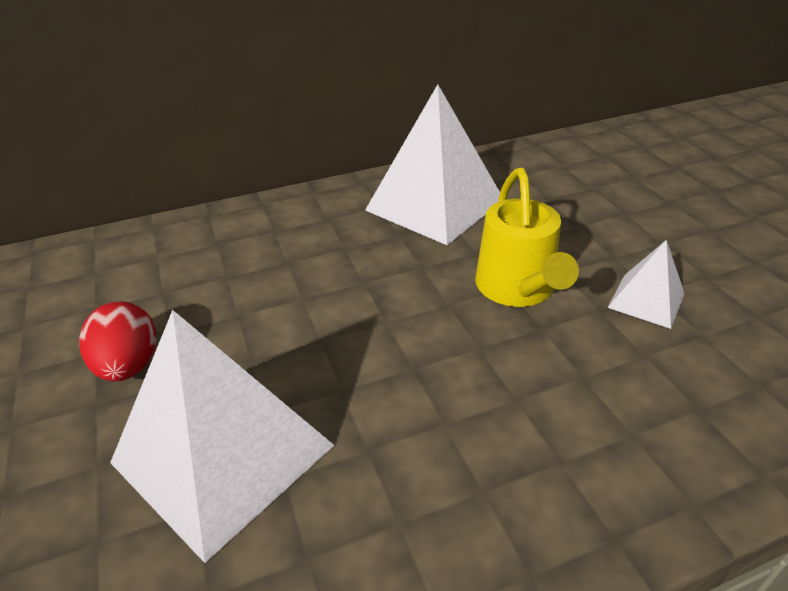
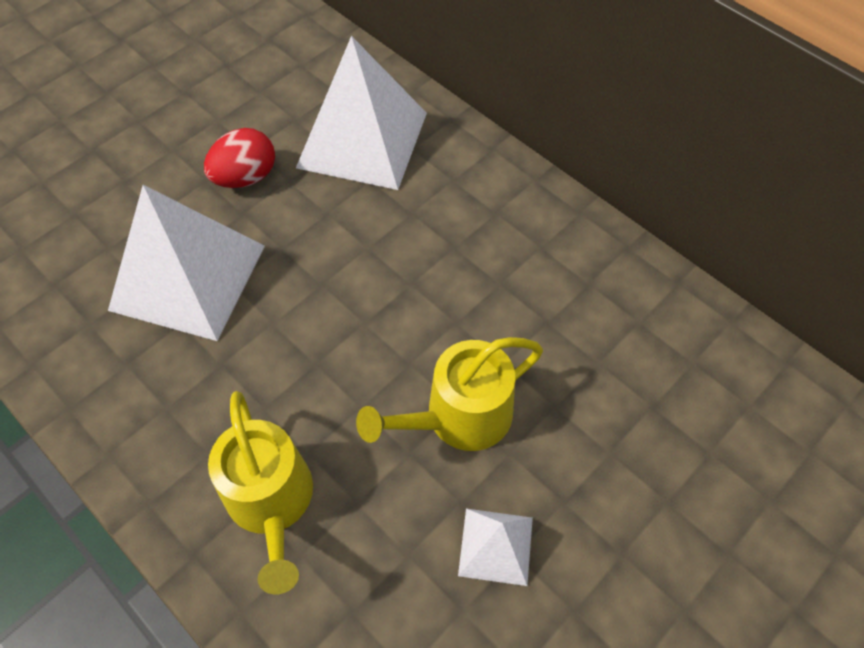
camera: 65 degrees right, 20 degrees up
white pyramid [365,84,500,245] -> white pyramid moved to [296,36,427,190]
none -> yellow watering can [208,391,313,594]

